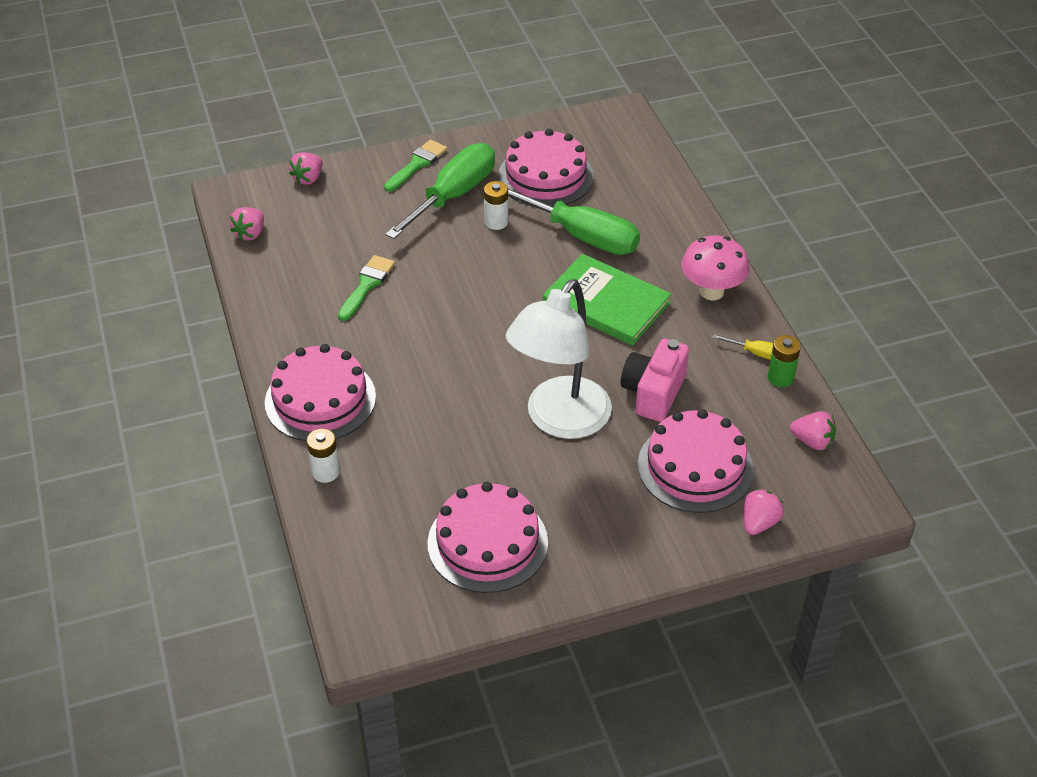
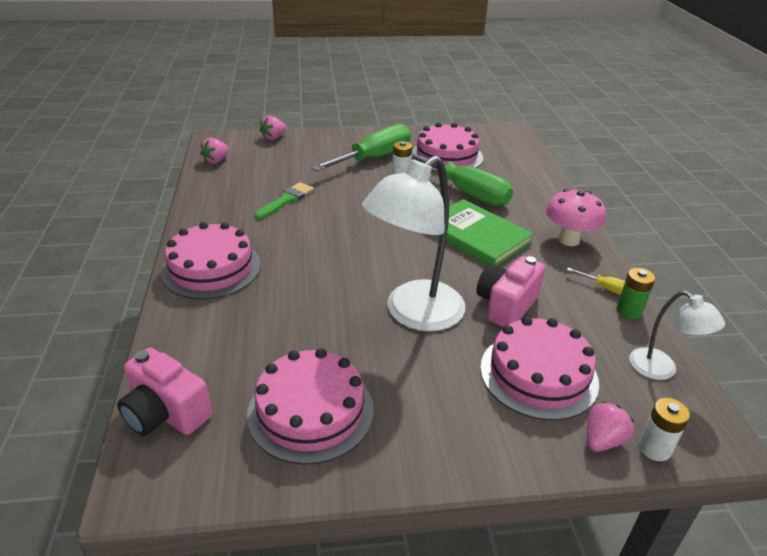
camera: 10 degrees right, 10 degrees down
white battery [307,428,340,483] -> white battery moved to [639,398,690,461]
green brush [384,140,447,192] -> none
pink strawberry [790,411,836,450] -> white lamp [629,291,725,380]
none -> pink camera [117,348,212,436]

